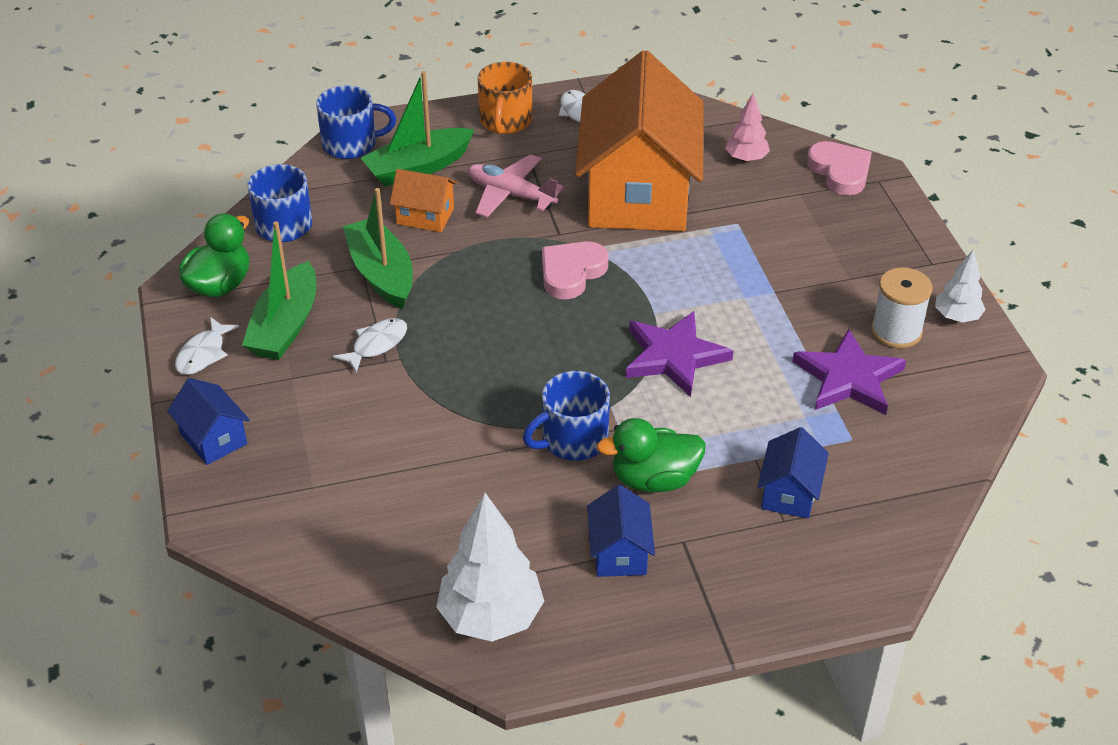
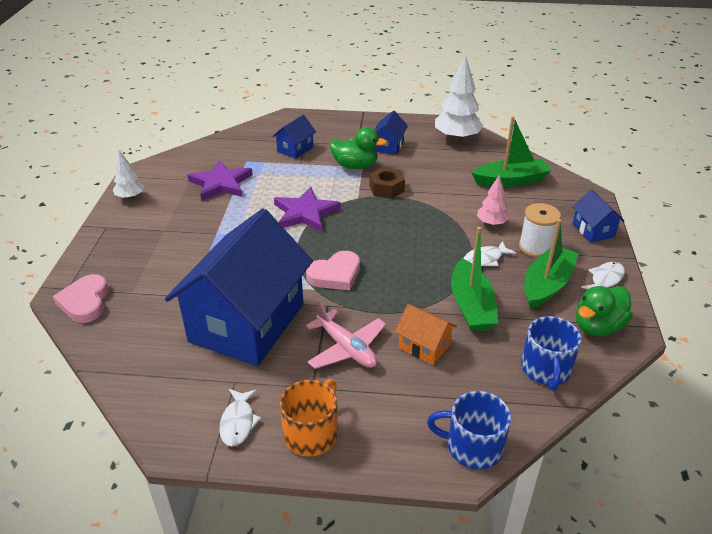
camera: 160 degrees left, 5 degrees down
green boat [361,71,475,187] -> green boat moved to [471,116,552,187]
blue mug [523,371,610,461] -> brown nut [369,167,405,199]
orange house [575,50,704,231] -> blue house [165,208,313,366]
pink tree [725,93,770,163] -> pink tree moved to [477,175,509,226]
white spool [871,267,933,349] -> white spool moved to [519,203,561,258]

